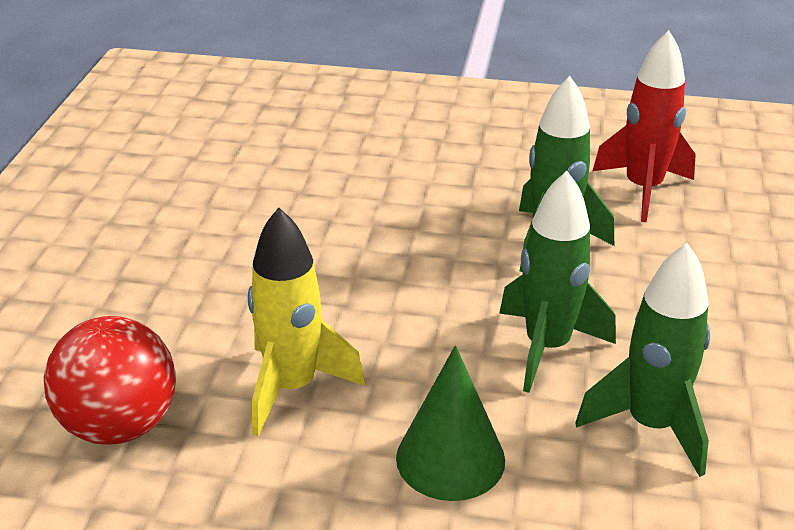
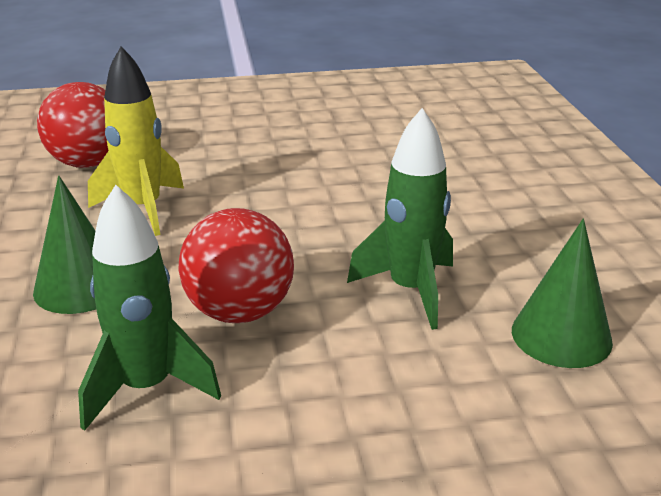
camera: 70 degrees right, 5 degrees down
green rocket [499,171,616,393] -> red ball [178,208,294,323]
red rocket [593,30,696,222] -> green cone [512,219,613,368]

